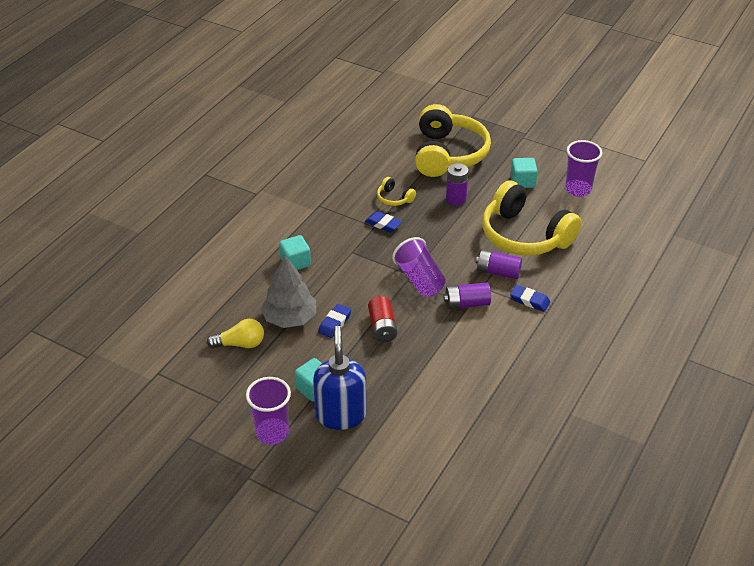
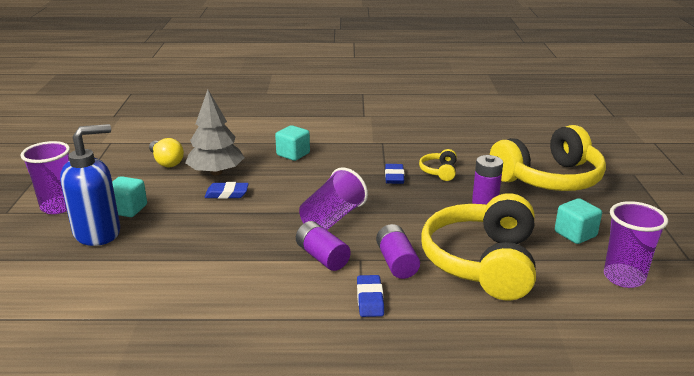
camera: 60 degrees right, 15 degrees down
red battery [368,296,398,342] -> none

